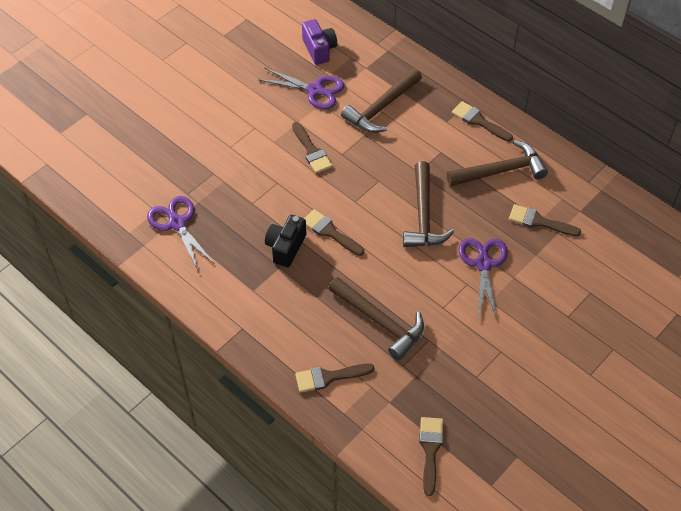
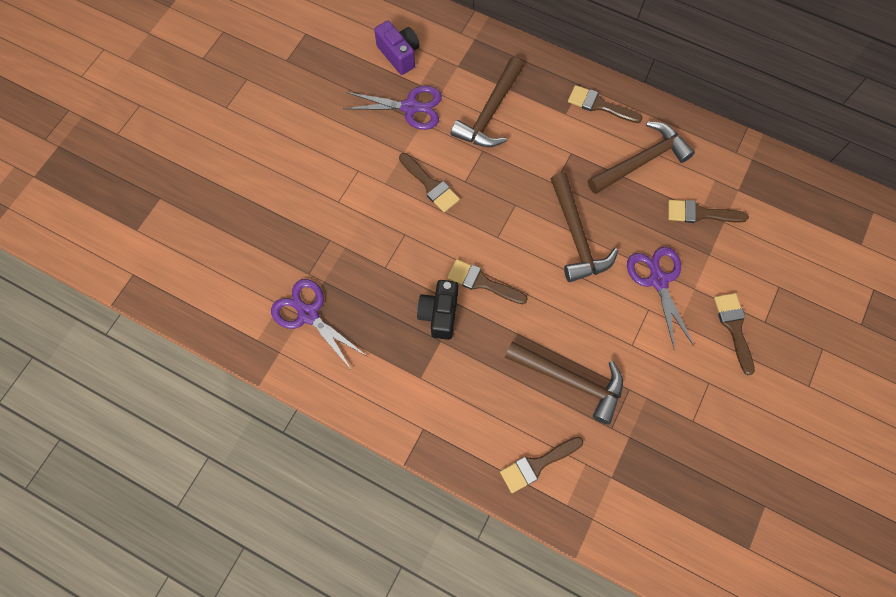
camera: 15 degrees left, 15 degrees up
brown brush [419,417,443,496] -> brown brush moved to [714,293,755,375]

